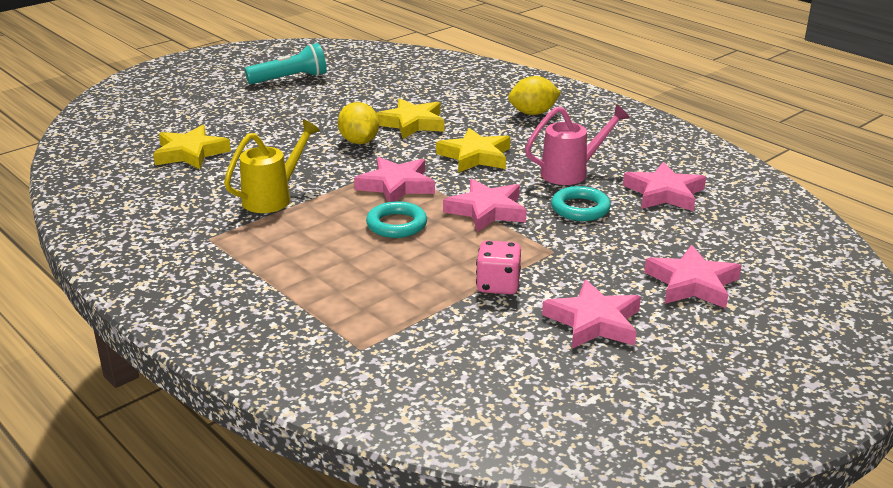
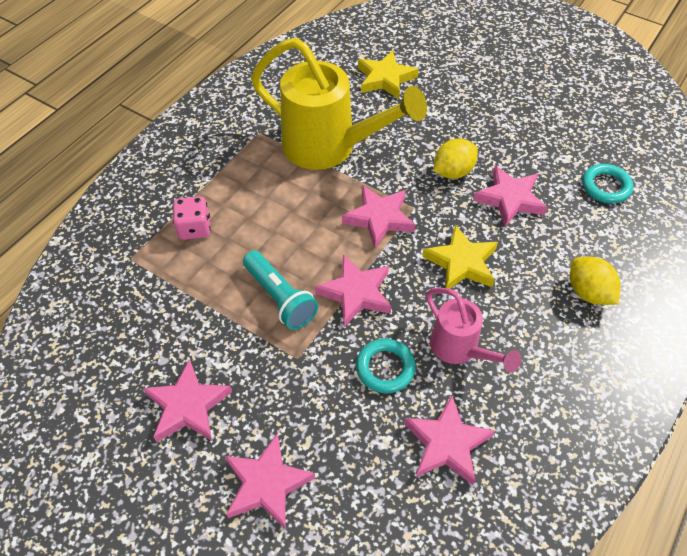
camera: 75 degrees right, 25 degrees up
yellow watering can [224,120,320,213] -> yellow watering can [251,37,427,170], size x1.85
turquoise flashlight [245,43,327,84] -> turquoise flashlight moved to [243,251,318,330]
turquoise ring [366,201,427,238] -> turquoise ring moved to [582,164,633,204]
yellow star [377,98,445,139] -> pink star [473,166,547,227]
pink dice [476,240,521,294] -> pink dice moved to [173,196,211,240]

